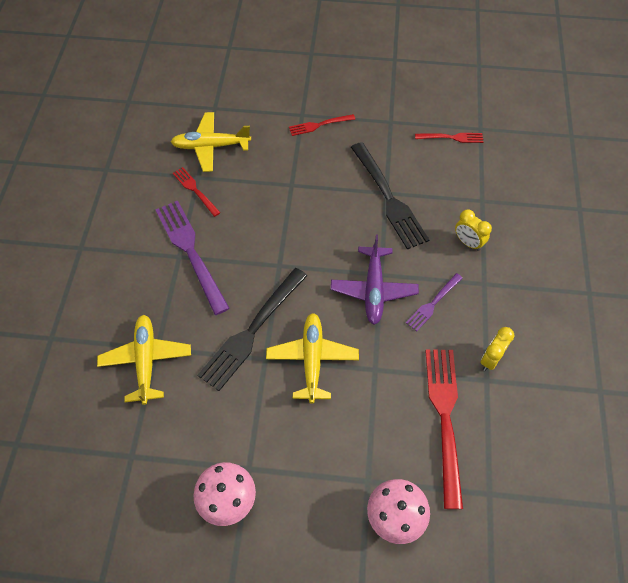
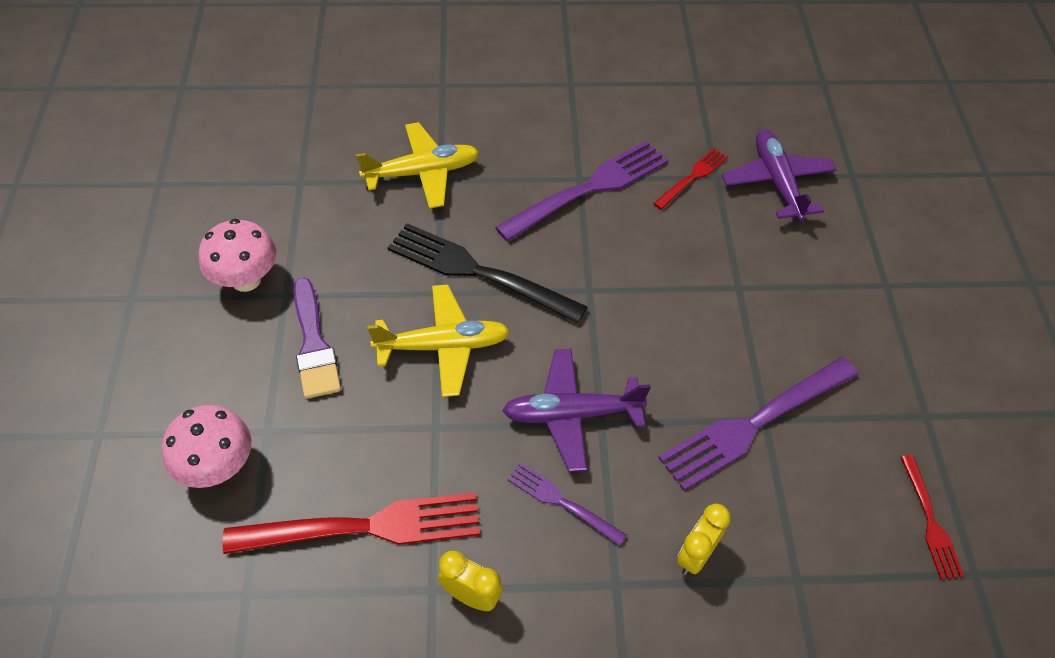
camera: 80 degrees right, 5 degrees down
yellow plane [171,112,251,172] -> purple plane [722,130,837,221]
red fork [289,114,355,136] -> none
black fork [351,142,429,250] -> purple fork [659,357,859,491]
none -> purple brush [294,277,341,399]

